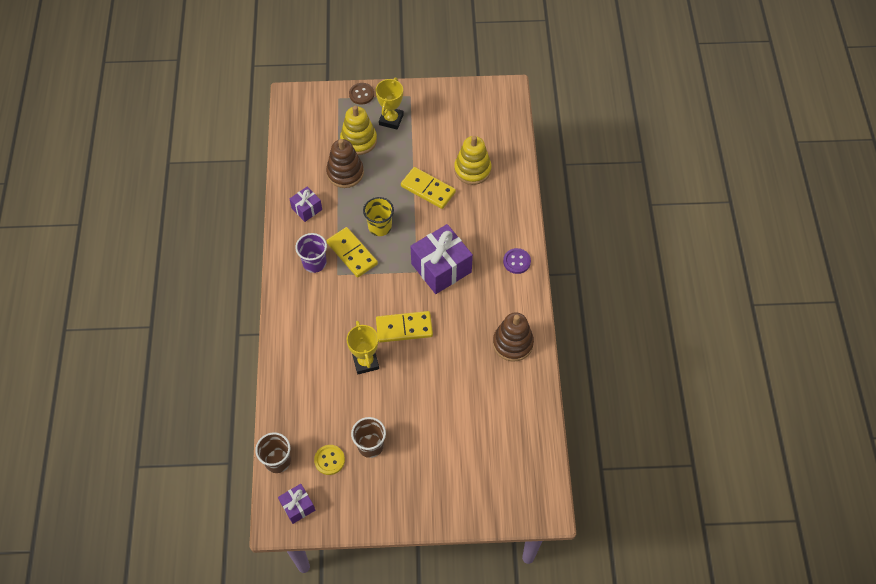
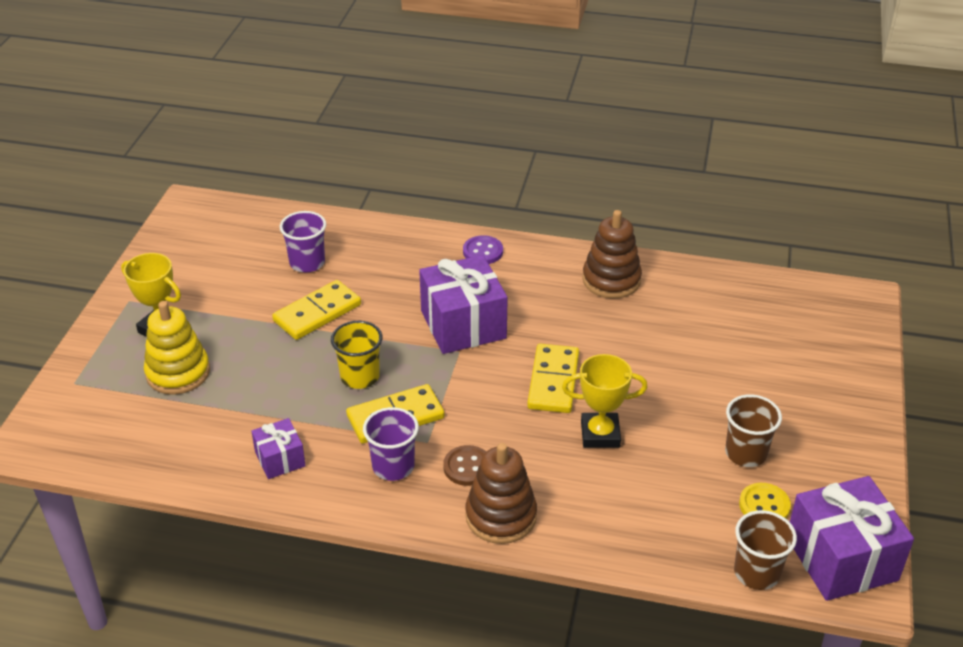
camera: 75 degrees left, 20 degrees down
purple gift [278,484,315,524] -> purple gift [790,476,914,601], size x1.91
brown stacking toy [326,139,364,188] -> brown stacking toy moved to [465,443,537,544]
brown button [349,83,374,105] -> brown button moved to [443,445,486,486]
yellow stacking toy [454,136,491,185] -> purple cup [280,211,326,272]

